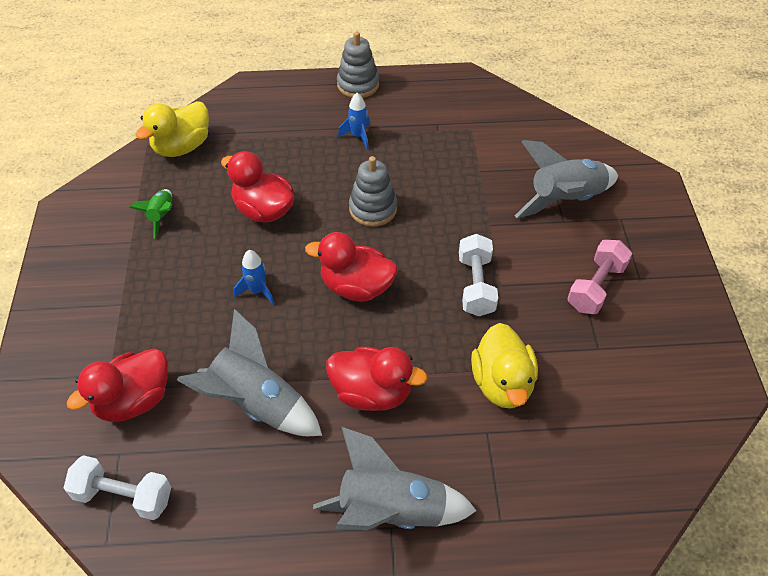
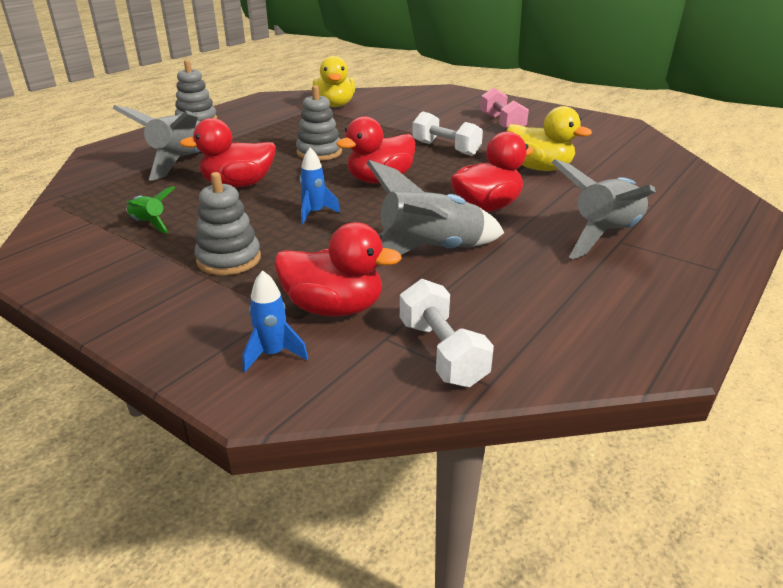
camera: 50 degrees left, 20 degrees down
white dumbbell [64,455,171,520] -> white dumbbell turned 75 degrees counterclockwise [400,279,494,387]
red duck [66,348,168,422] -> red duck turned 75 degrees counterclockwise [274,222,402,317]
yellow duck [136,101,209,157] -> yellow duck moved to [313,56,355,107]
blue rocket [338,93,370,149] -> blue rocket moved to [242,270,308,373]
grey rocket [515,140,618,218] -> grey rocket moved to [113,105,200,181]
none -> grey stacking toy [194,172,261,275]

